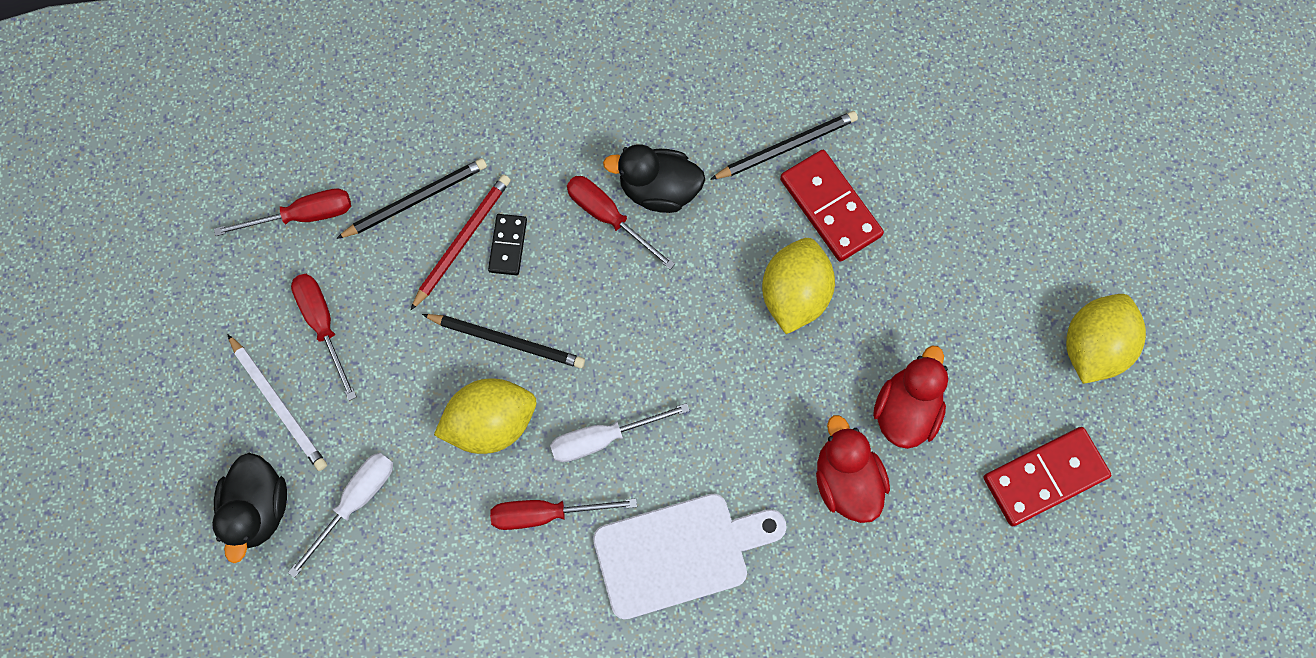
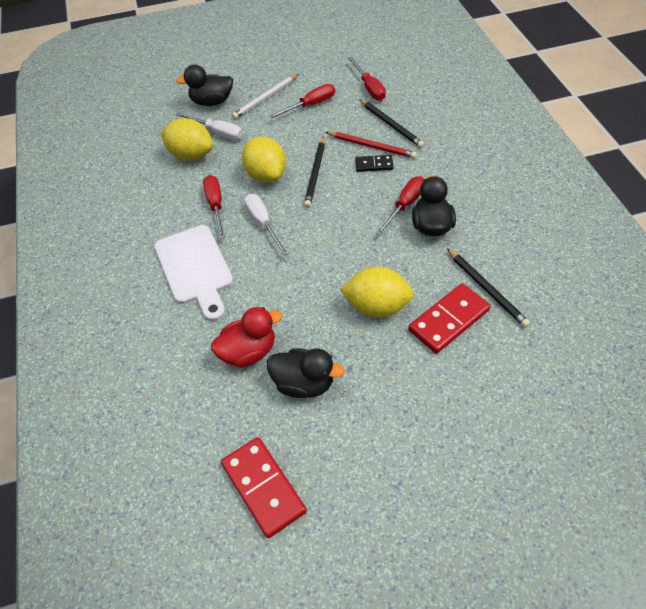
camera: 85 degrees right, 20 degrees down
red duck [873,346,948,449] -> black duck [267,348,345,398]
yellow lemon [1066,294,1146,384] -> yellow lemon moved to [160,118,213,161]

